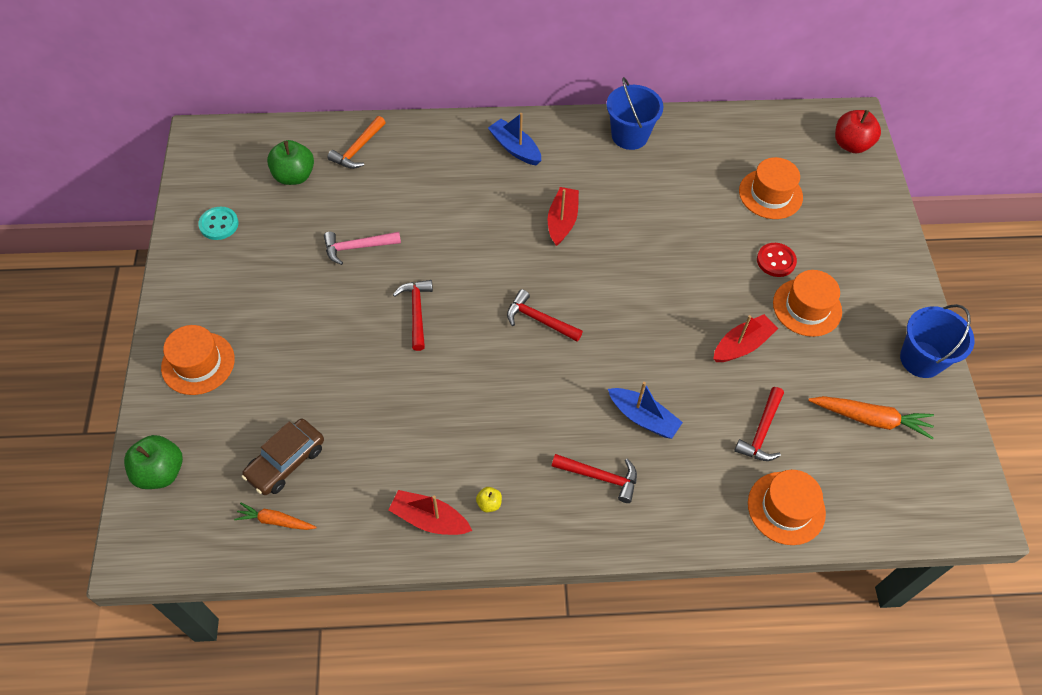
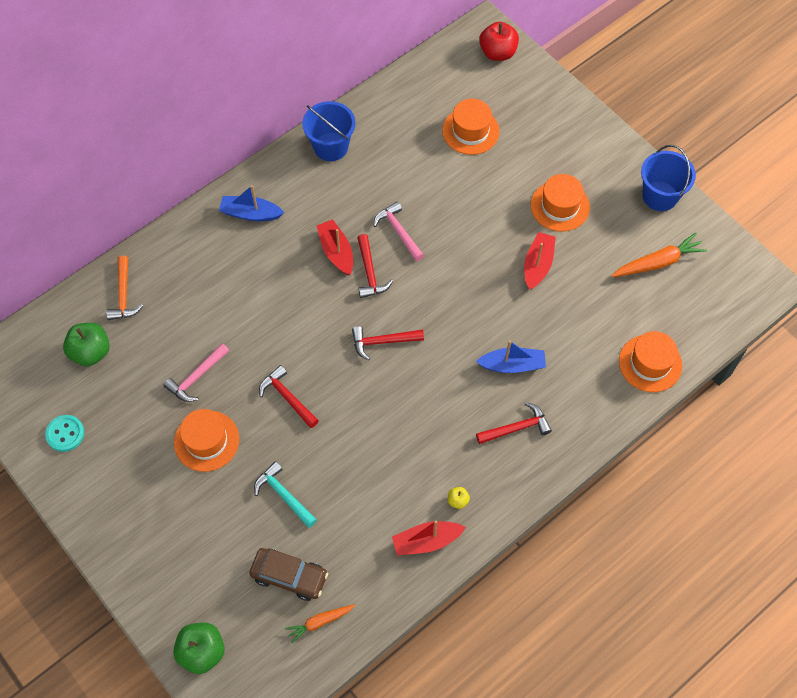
camera: 35 degrees left, 5 degrees up
orange hat [161,325,235,395] -> orange hat moved to [174,409,239,472]
brown car [242,419,324,495] -> brown car turned 75 degrees counterclockwise [249,548,328,601]
red hammer [734,387,784,461] -> red hammer moved to [357,234,393,298]
red button [757,243,797,277] -> none
none -> turquoise hammer [254,461,317,528]
none -> pink hammer [373,201,424,261]

